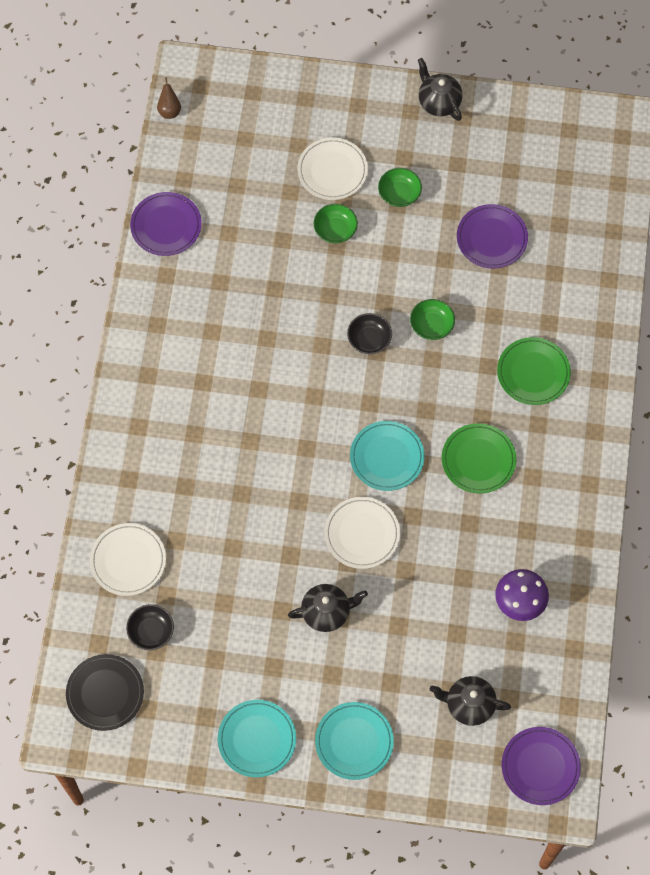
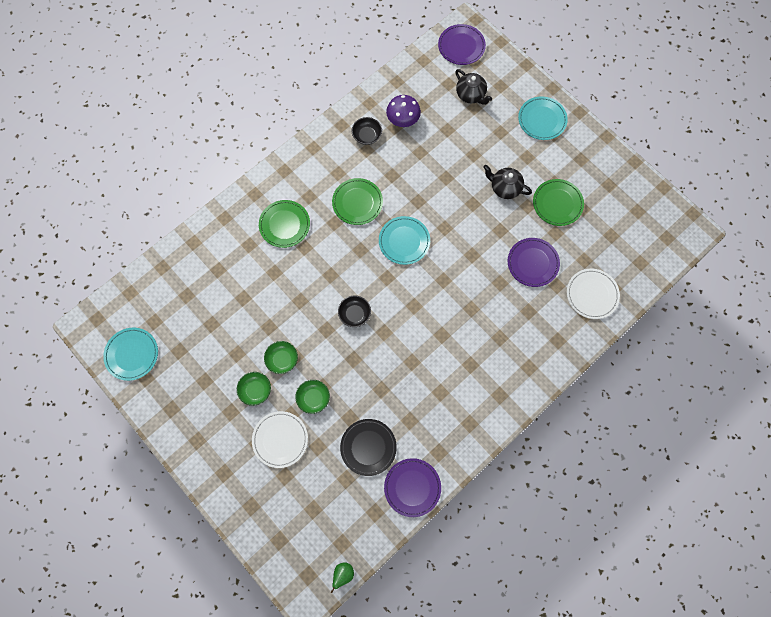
camera: 140 degrees left, 5 degrees up
black plate [66,654,144,731] -> black plate moved to [340,419,397,476]
black bowl [126,604,174,650] -> black bowl moved to [352,117,382,145]
brown pear [157,77,181,119] -> green pear [331,562,354,593]
turquoise plate [218,700,296,778] -> turquoise plate moved to [103,328,158,381]
white plate [324,497,400,569] -> none
green bowl [410,299,455,340] -> green bowl moved to [264,341,298,374]
black teapot [418,58,463,121] -> none
purple plate [457,204,528,269] -> purple plate moved to [508,238,560,287]
none -> green plate [533,179,584,226]

